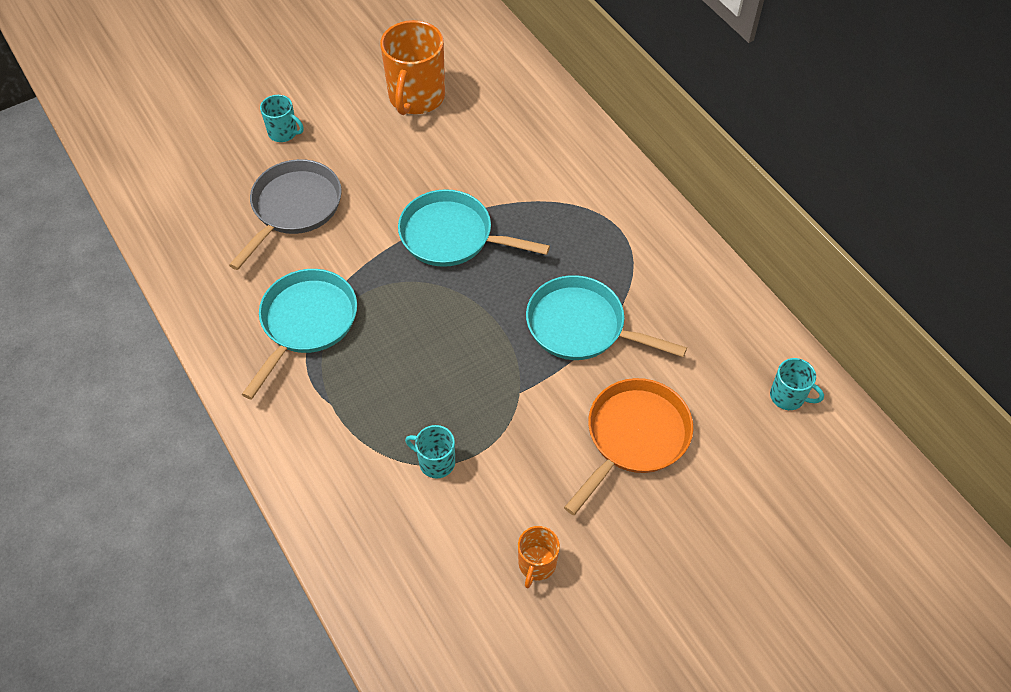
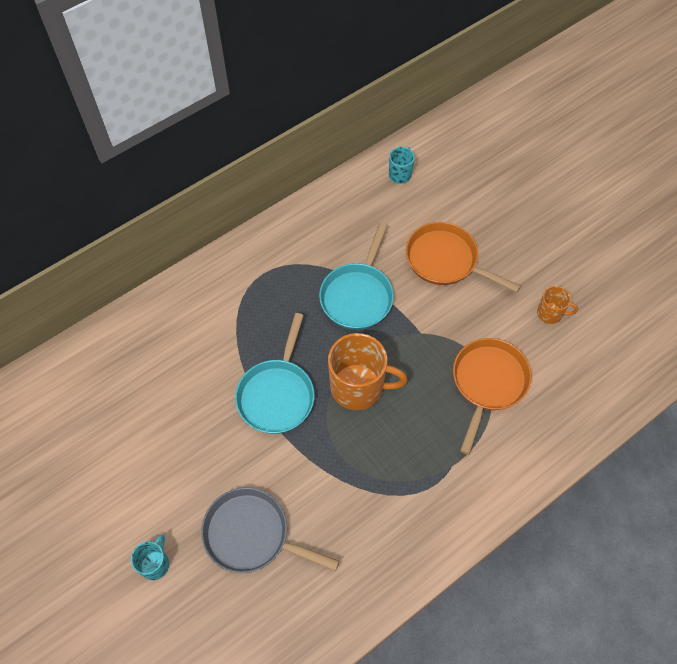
camera: 95 degrees left, 5 degrees up
turquoise pan [242,269,357,400] -> none
orange mug [380,20,445,115] -> orange mug moved to [328,333,407,410]
turquoise mug [405,425,455,478] -> orange pan [453,338,532,455]

